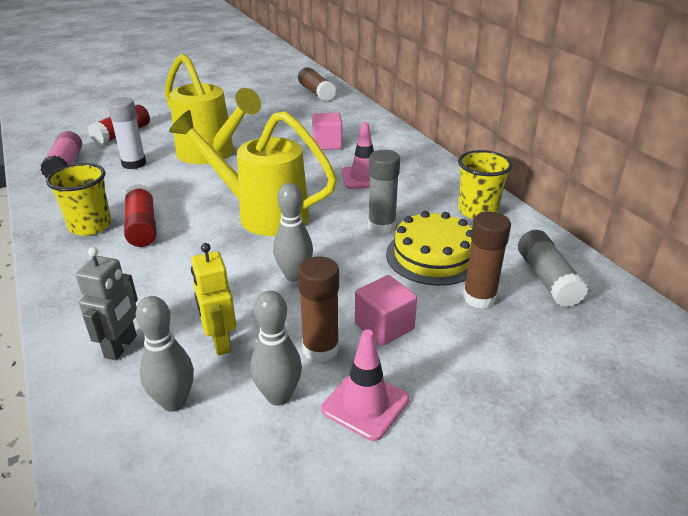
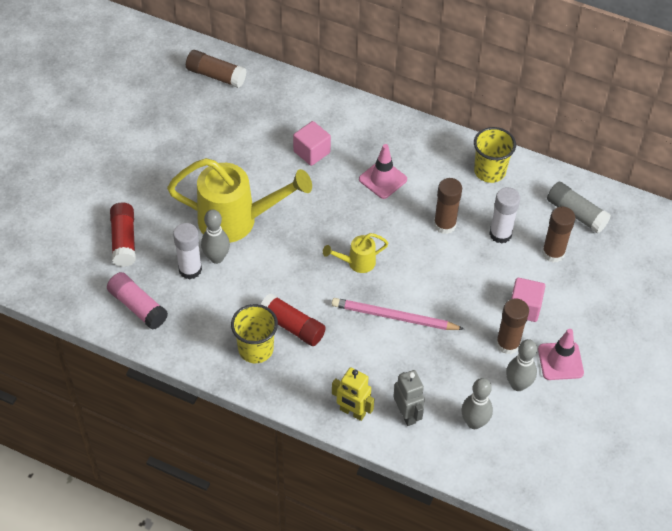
camera: 40 degrees left, 20 degrees up
yellow watering can [169,110,337,236] -> yellow watering can [323,233,388,273], size x0.47
yellow robot [191,243,236,356] -> yellow robot moved to [332,367,374,421]
grey bowling pin [273,183,313,282] -> grey bowling pin moved to [201,209,230,264]
grey glue stick [368,150,400,234] -> brown glue stick [434,178,462,234]
yellow cake [386,211,472,286] -> white glue stick [489,187,520,244]
none -> pink pencil [332,298,464,330]

